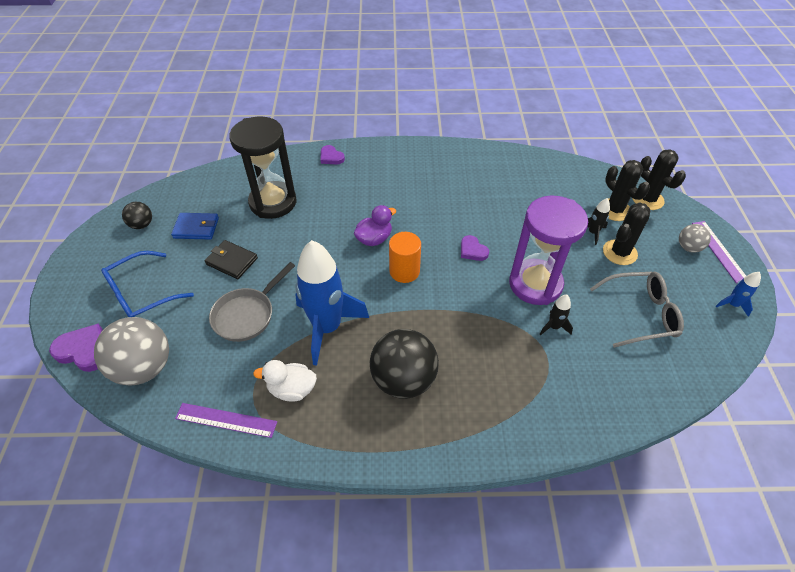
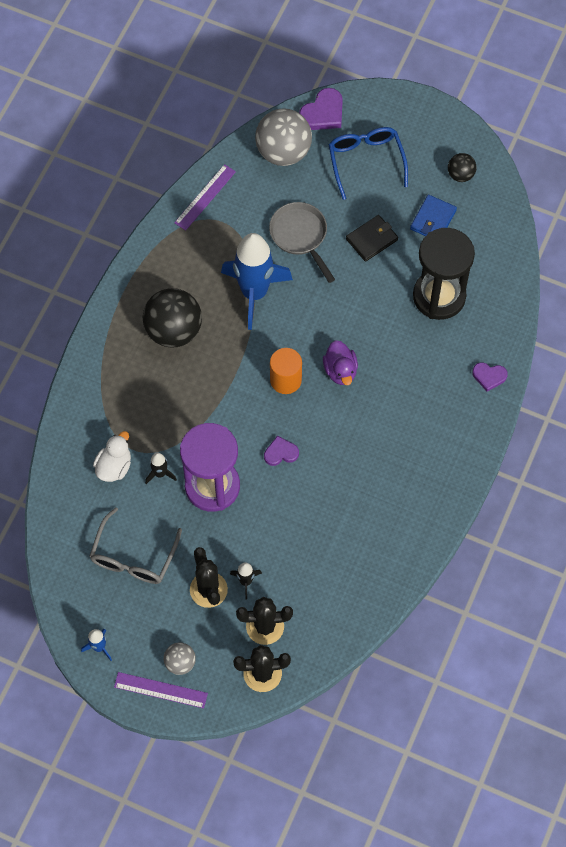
camera: 115 degrees right, 15 degrees up
white duck [253,360,317,402] -> white duck moved to [93,431,131,482]
purple heart [320,145,345,164] -> purple heart turned 150 degrees counterclockwise [472,362,508,392]

